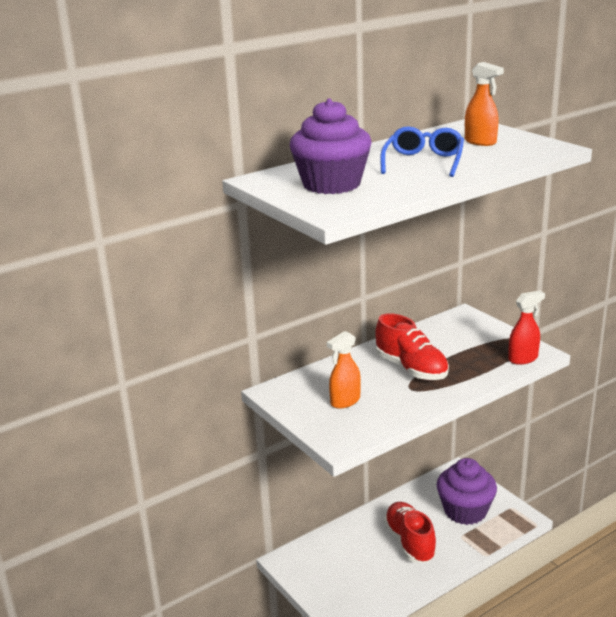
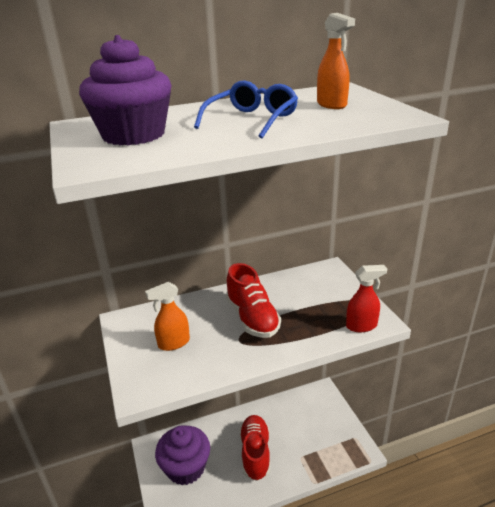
camera: 15 degrees right, 5 degrees up
purple cupcake [437,458,497,525] -> purple cupcake moved to [155,426,210,485]

